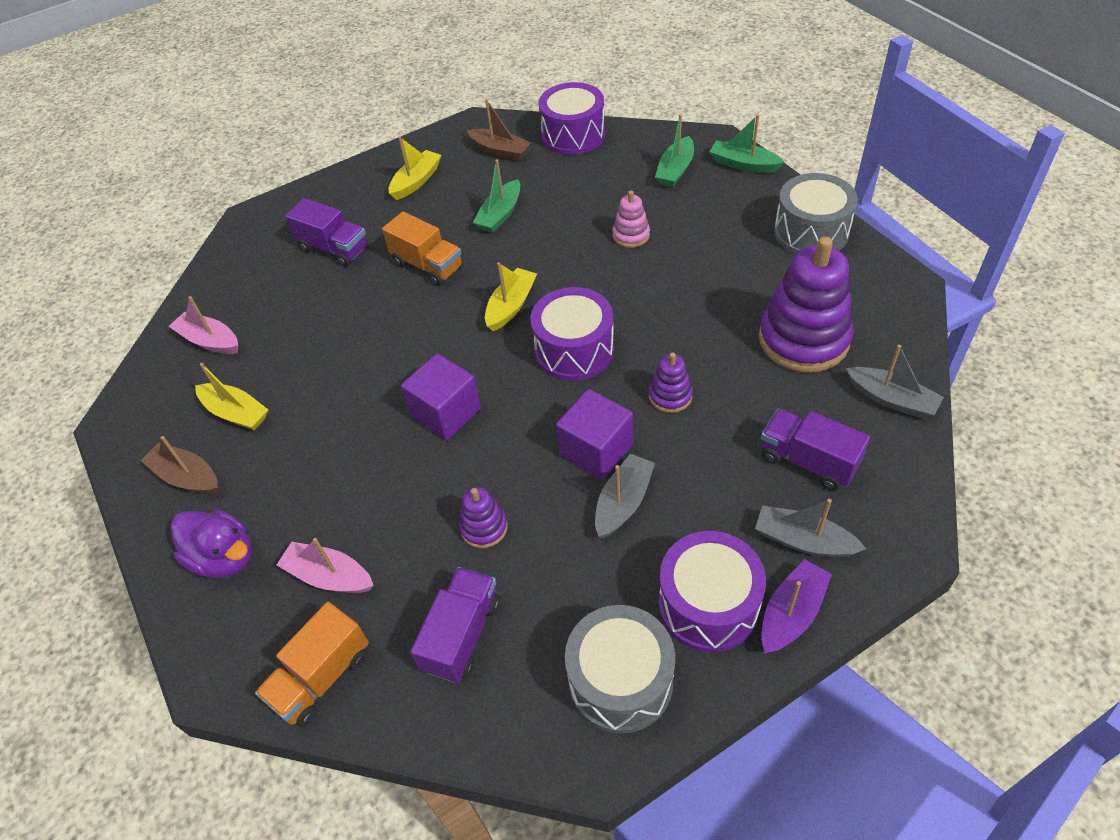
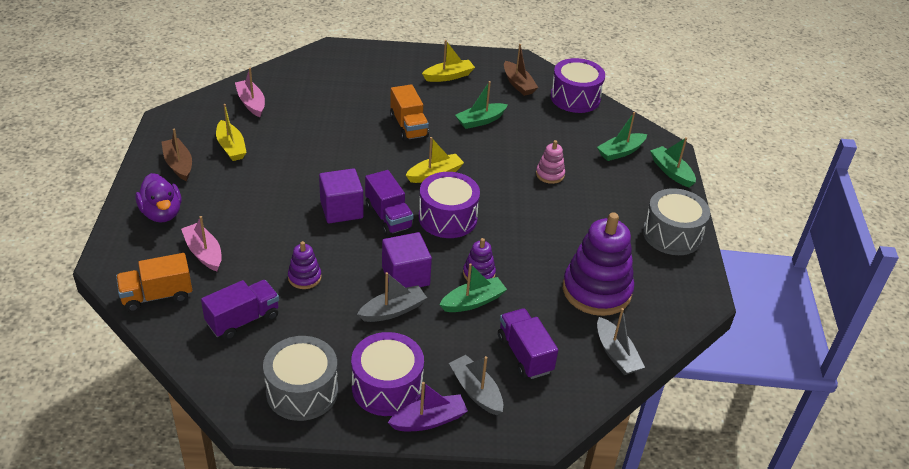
camera: 25 degrees right, 10 degrees down
purple truck [285,198,368,267] -> purple truck moved to [365,170,414,236]
none -> green boat [439,263,507,312]

